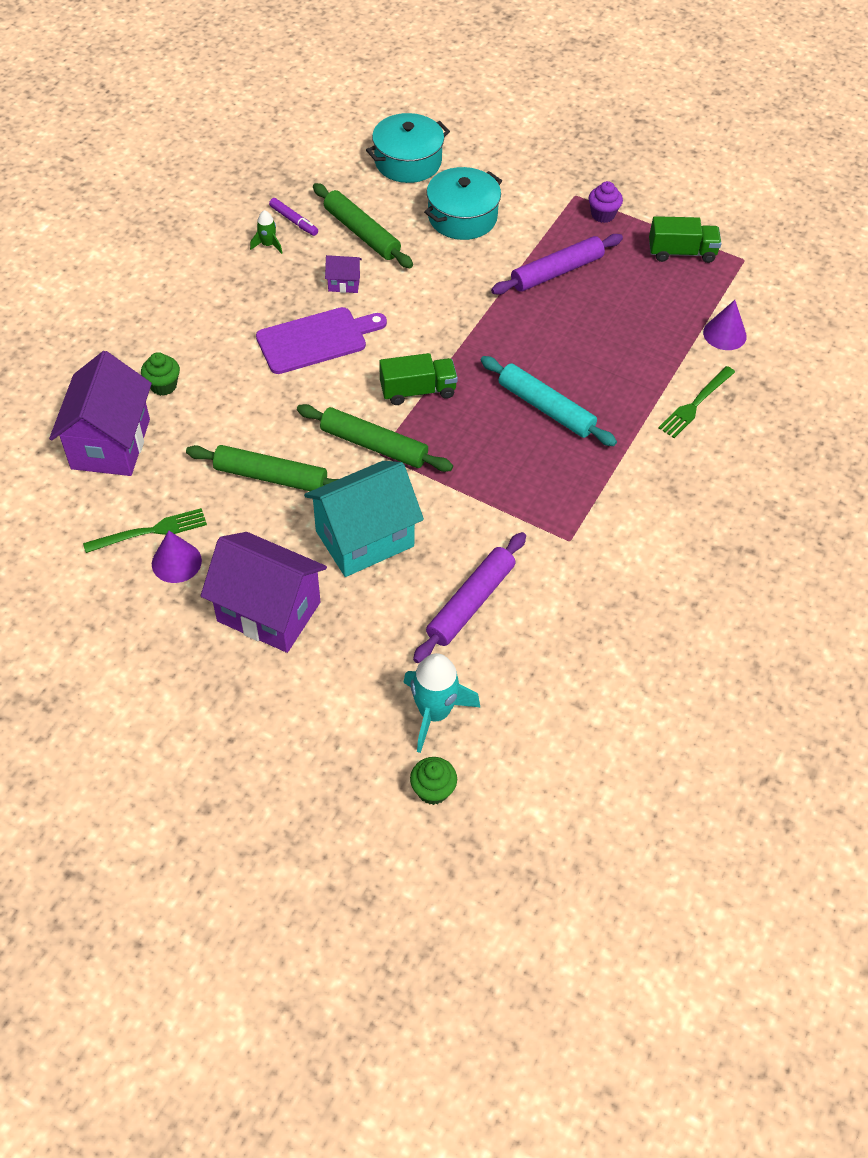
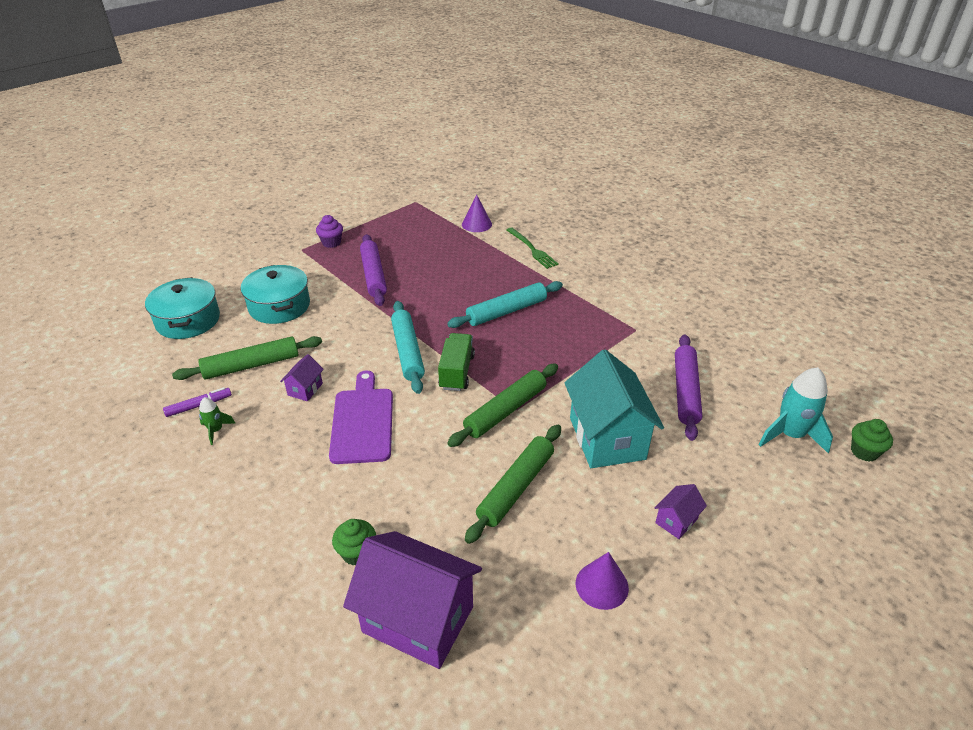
camera: 70 degrees left, 15 degrees down
green fork [83,508,207,553] -> none
purple house [201,532,327,653] -> purple house [654,484,707,539], size x0.43
purple rolling pin [413,532,526,663] -> purple rolling pin turned 45 degrees clockwise [675,334,702,441]
green truck [649,216,722,263] -> none
none -> turquoise rolling pin [391,301,425,394]

